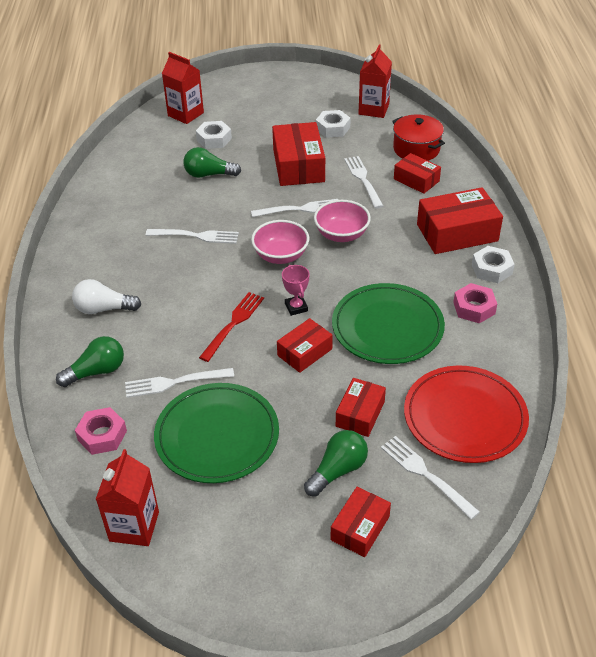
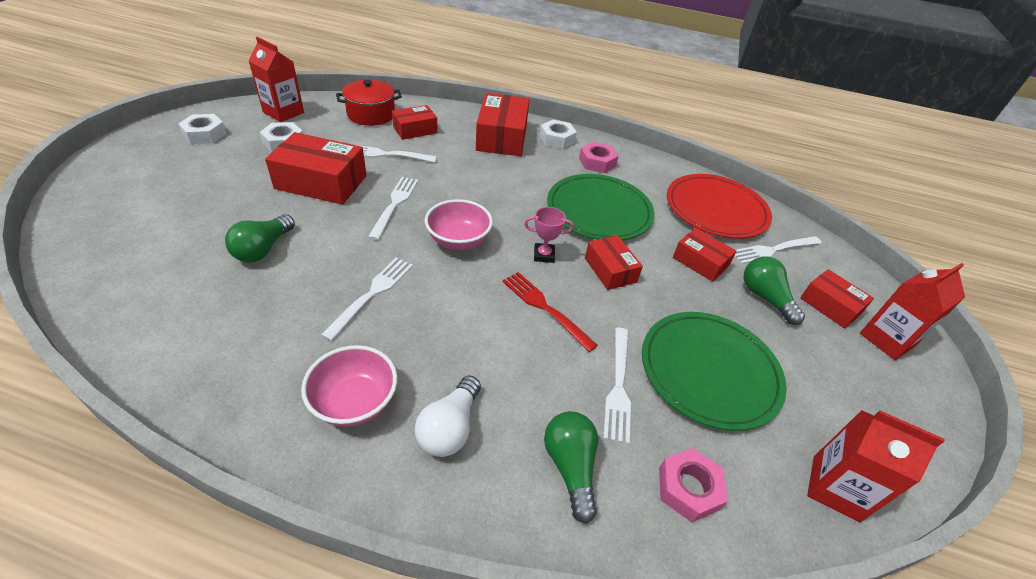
camera: 75 degrees left, 0 degrees up
red carton [162,52,204,124] -> red carton moved to [860,263,965,360]
white nut [196,121,232,149] -> white nut moved to [178,114,227,144]
pink bowl [314,200,371,242] -> pink bowl moved to [301,345,397,427]

